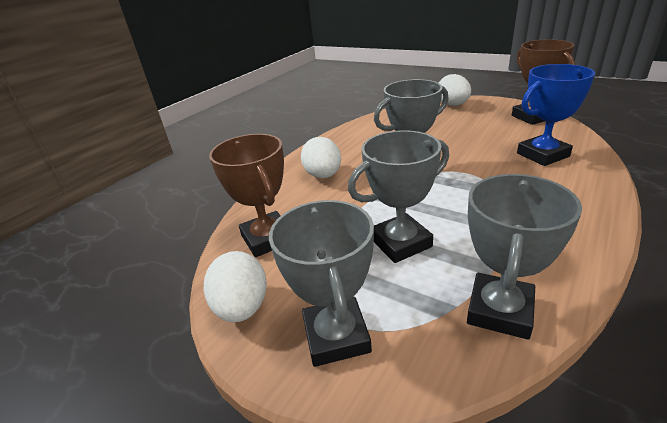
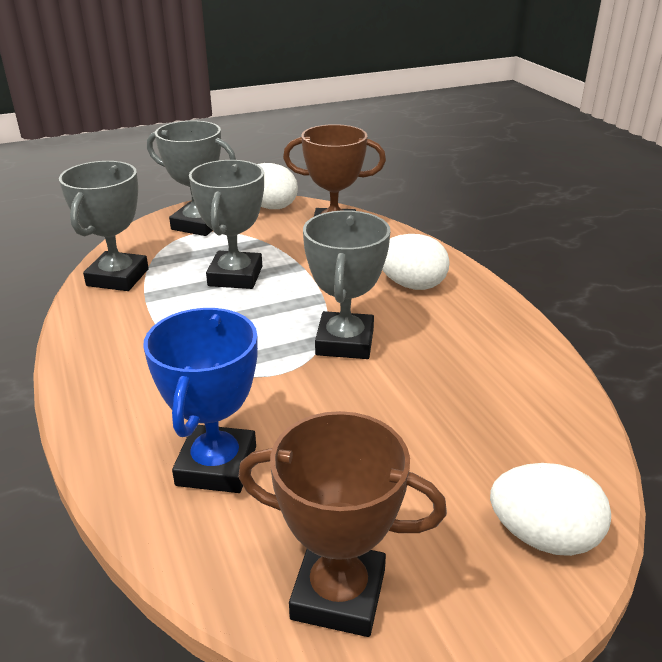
camera: 120 degrees right, 0 degrees up
grey trophy [467,174,582,340] -> grey trophy turned 45 degrees clockwise [59,161,149,291]

